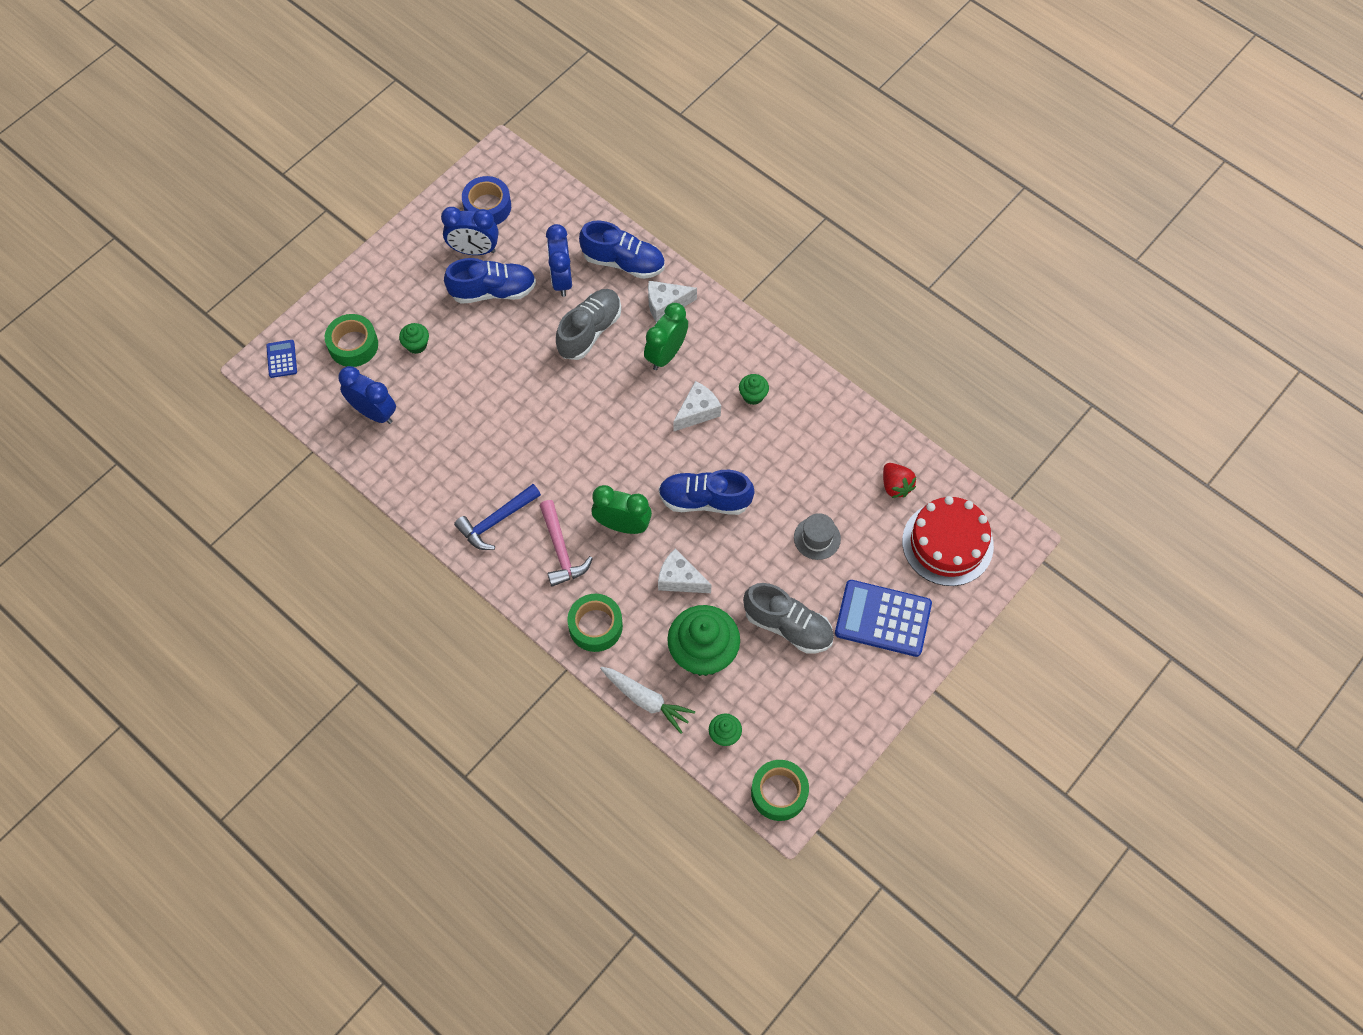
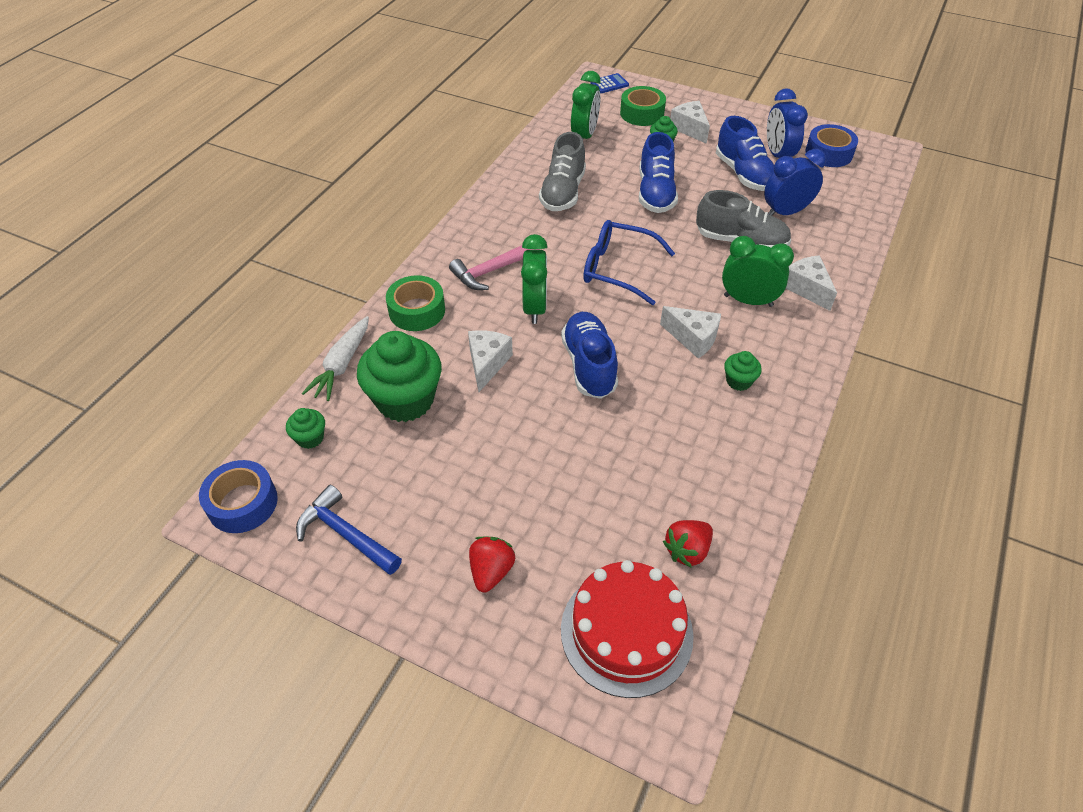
camera: 75 degrees right, 15 degrees down
blue clock [338,366,396,424] -> green clock [571,71,601,139]
blue hammer [454,484,541,550] -> blue hammer moved to [296,485,402,575]
blue shoe [579,221,665,279] -> blue shoe moved to [639,132,678,213]
grey shoe [743,583,834,653] -> grey shoe moved to [539,132,586,211]
green tape [751,760,809,821] -> blue tape [199,460,278,533]
grey hat [794,513,841,560] -> none
blue calculator [835,580,932,657] -> red strawberry [469,537,515,593]
none -> blue glasses [583,220,675,305]
none -> white cheese [670,101,710,144]

